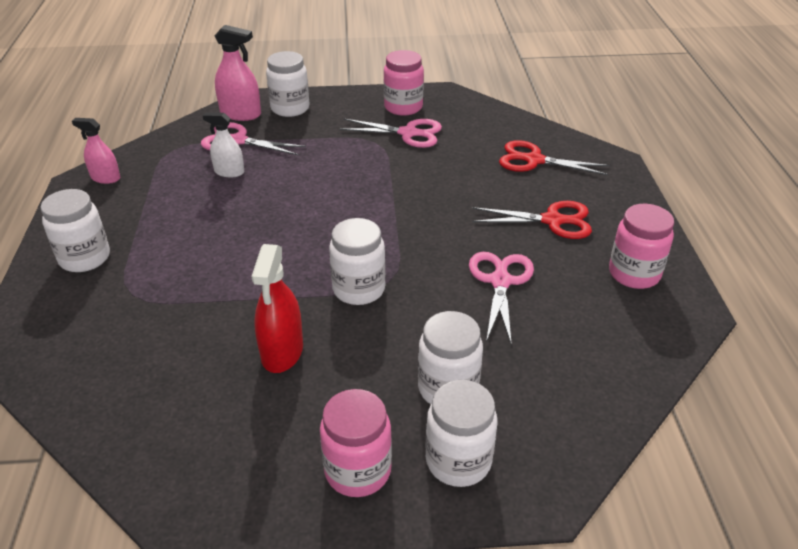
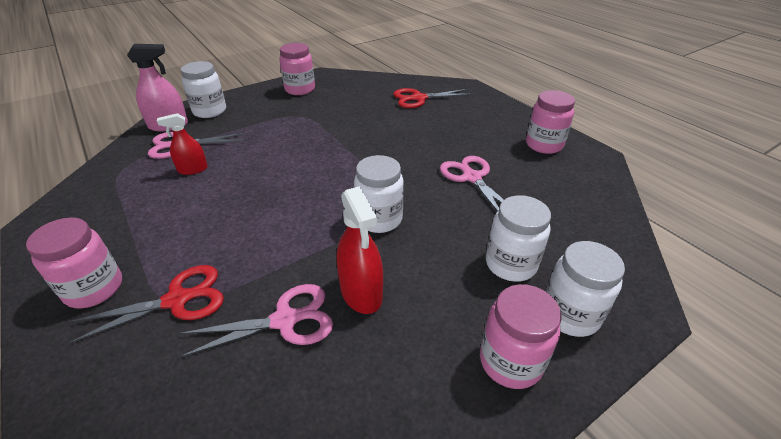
camera: 30 degrees left, 0 degrees up
white jar [41,189,110,272] -> pink jar [26,217,122,309]
pink spray bottle [72,118,120,184] -> none
white spray bottle [203,112,244,177] -> red spray bottle [157,113,208,175]
pink scissors [339,119,442,148] -> pink scissors moved to [179,284,333,358]
red scissors [472,201,592,239] -> red scissors moved to [67,265,224,345]

